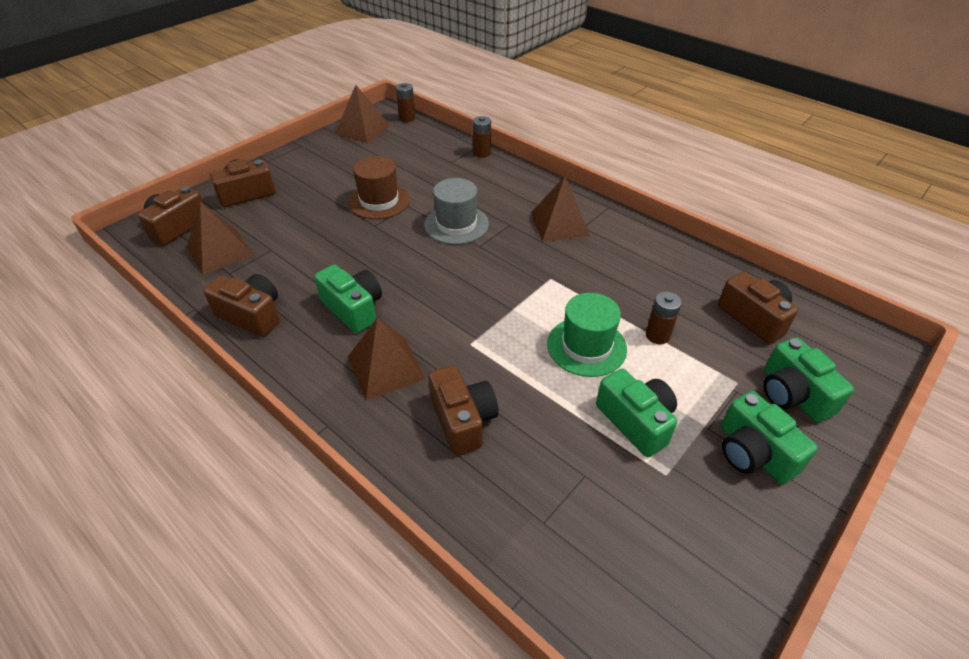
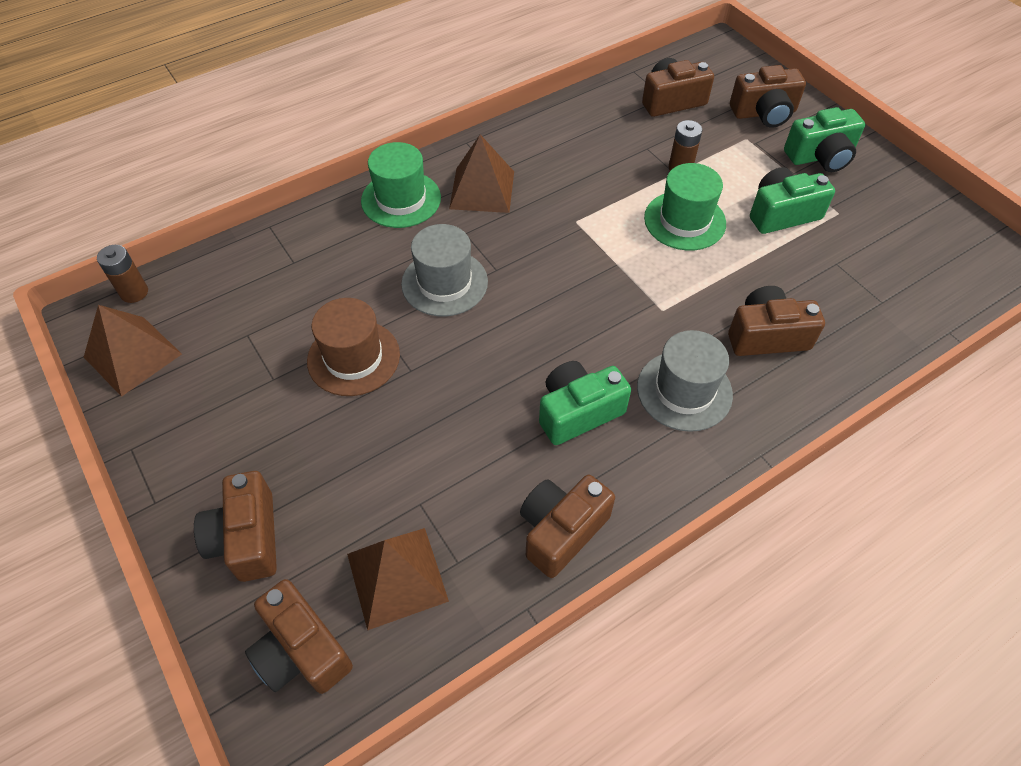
camera: 75 degrees left, 10 degrees up
brown pyramid [348,318,426,400] -> grey hat [637,330,733,432]
brown battery [473,116,491,158] -> none
green camera [763,337,854,422] -> brown camera [730,65,806,128]
none -> green hat [361,142,441,228]

